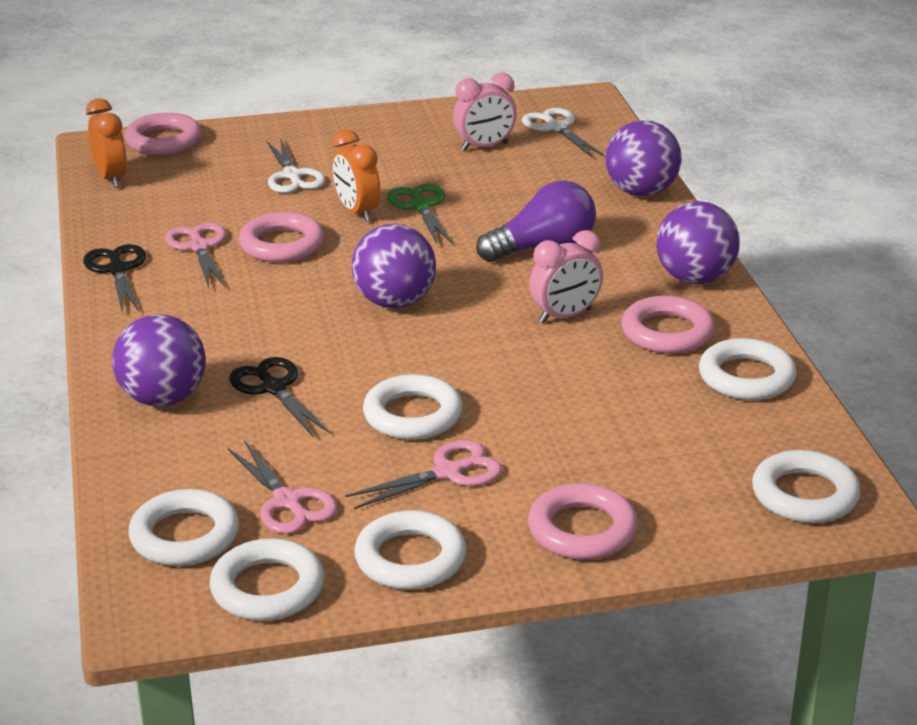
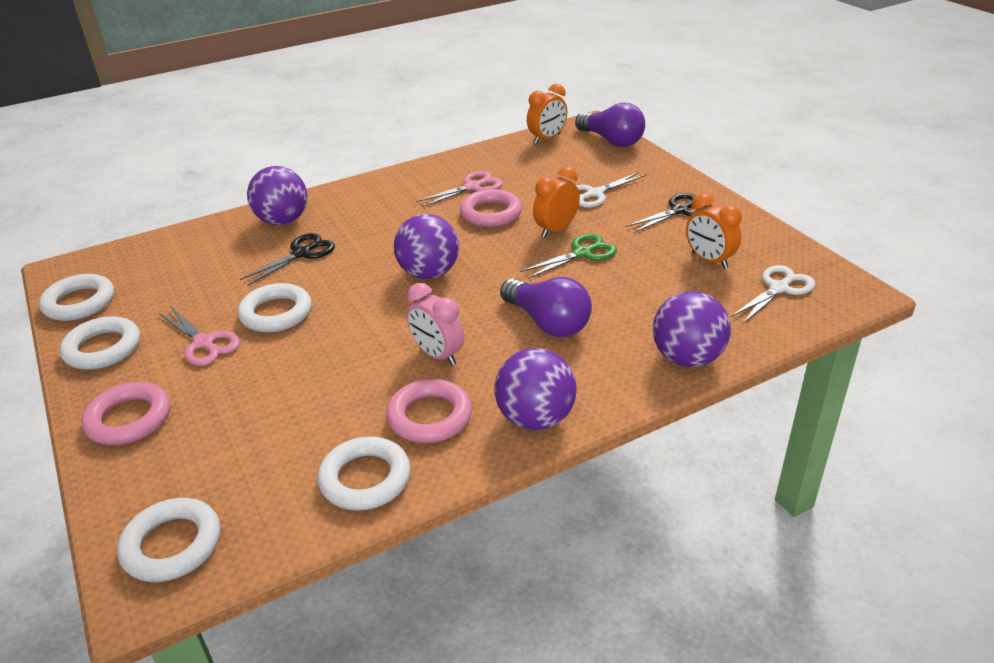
camera: 75 degrees right, 5 degrees up
black scissors [83,244,146,312] -> black scissors moved to [626,193,711,233]
pink ring [125,113,202,155] -> purple light bulb [575,102,645,147]
white ring [128,489,239,566] -> none
pink scissors [228,440,337,534] -> none
pink clock [453,73,517,151] -> orange clock [686,193,742,269]

